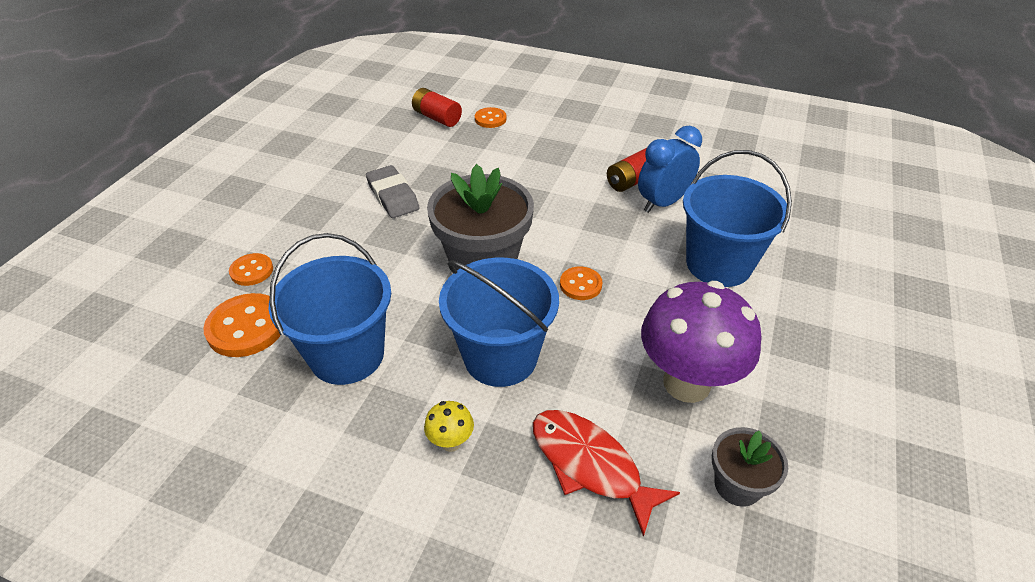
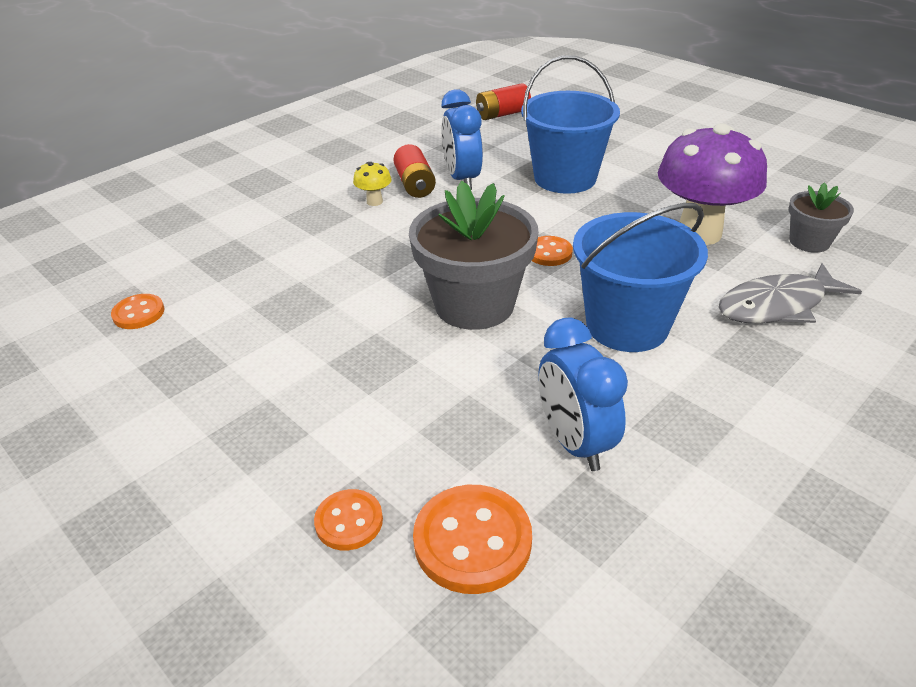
camera: 65 degrees left, 5 degrees down
blue bucket [269,233,391,385] -> blue clock [539,317,628,471]
grey eraser [366,165,419,218] -> none
red battery [412,88,462,127] -> red battery moved to [476,83,531,120]
yellow mushroom [424,401,474,452] -> yellow mushroom moved to [353,162,392,206]
orange button [475,107,506,128] -> orange button moved to [111,294,165,329]
red fish [533,410,680,537] -> grey fish [718,263,862,323]

